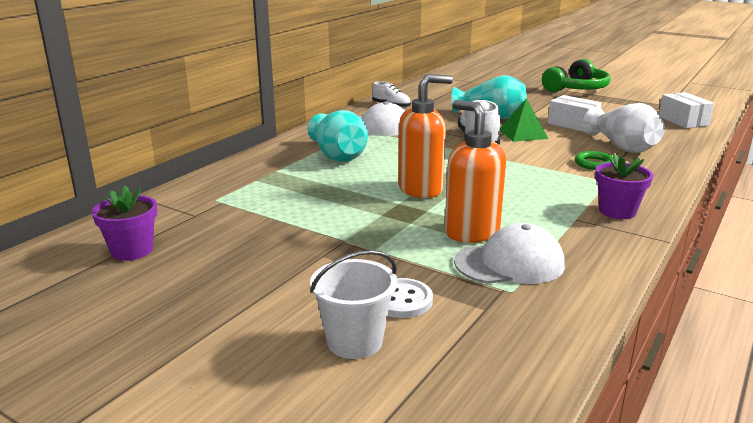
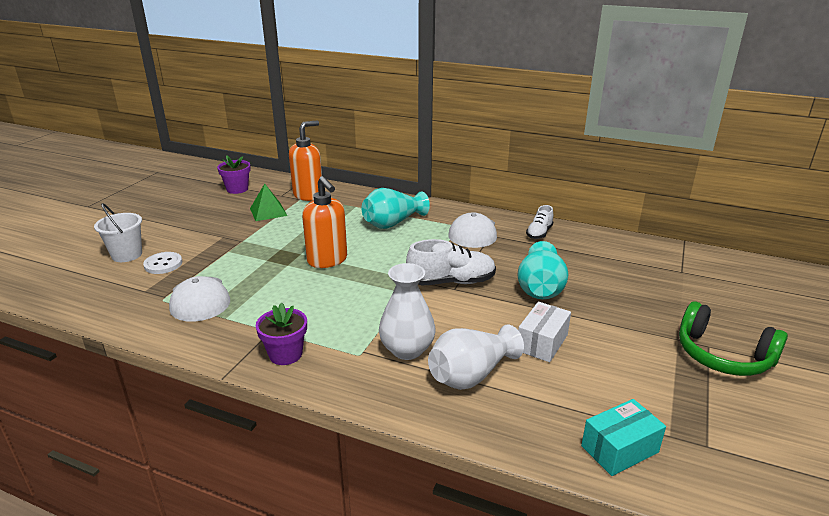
camera: 80 degrees right, 5 degrees up
orange soap dispenser [445,100,506,243] -> orange soap dispenser moved to [289,120,322,201]
green pyramid [499,98,548,142] -> green pyramid moved to [250,184,287,221]
green ring [575,151,614,170] -> white vase [379,263,435,360]
white box [659,92,714,129] -> turquoise box [581,399,666,476]

